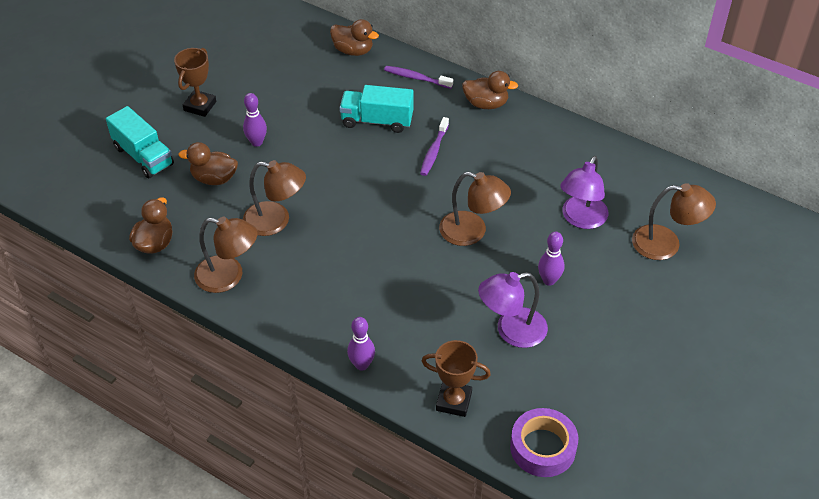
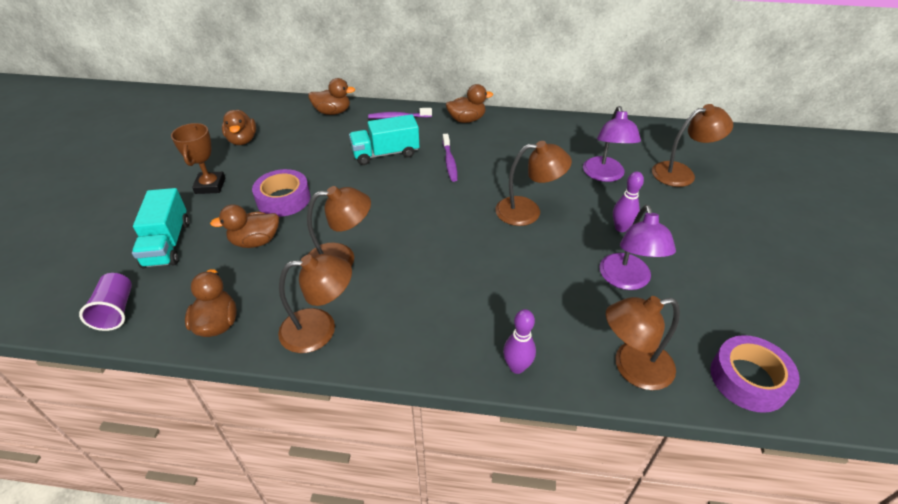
camera: 25 degrees left, 5 degrees down
turquoise truck [106,106,174,178] -> turquoise truck turned 60 degrees clockwise [132,188,190,268]
purple bowling pin [243,93,267,147] -> purple tape [252,169,311,217]
brown trophy [422,340,491,417] -> brown lamp [606,296,680,390]
purple lamp [478,272,548,348] -> purple lamp turned 45 degrees counterclockwise [599,205,676,290]
none -> purple cup [79,273,132,331]
none -> brown duck [222,110,256,145]

